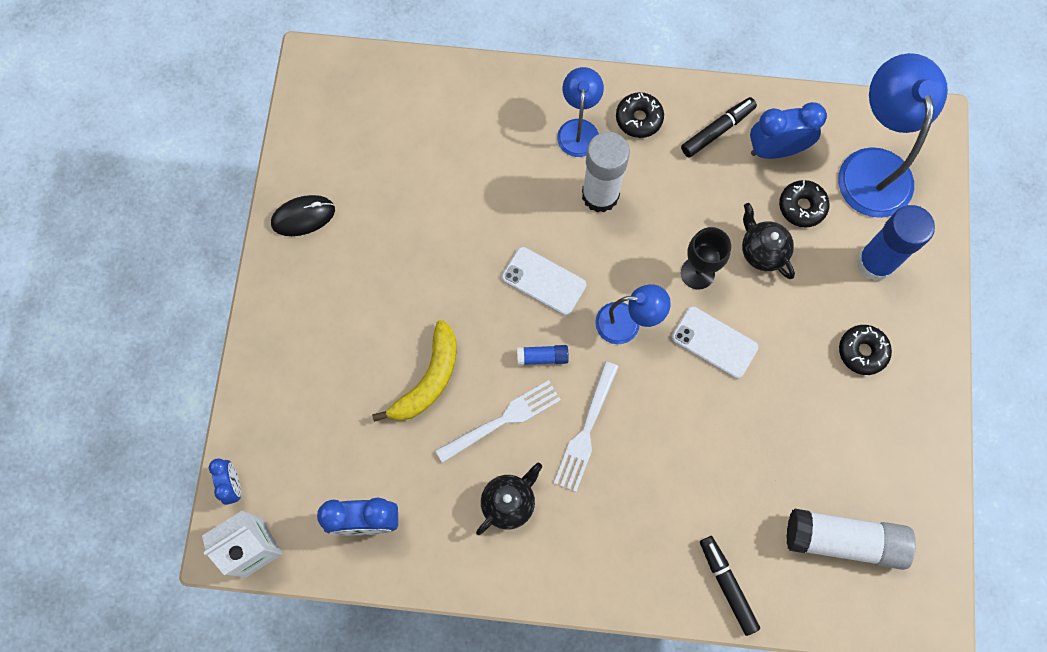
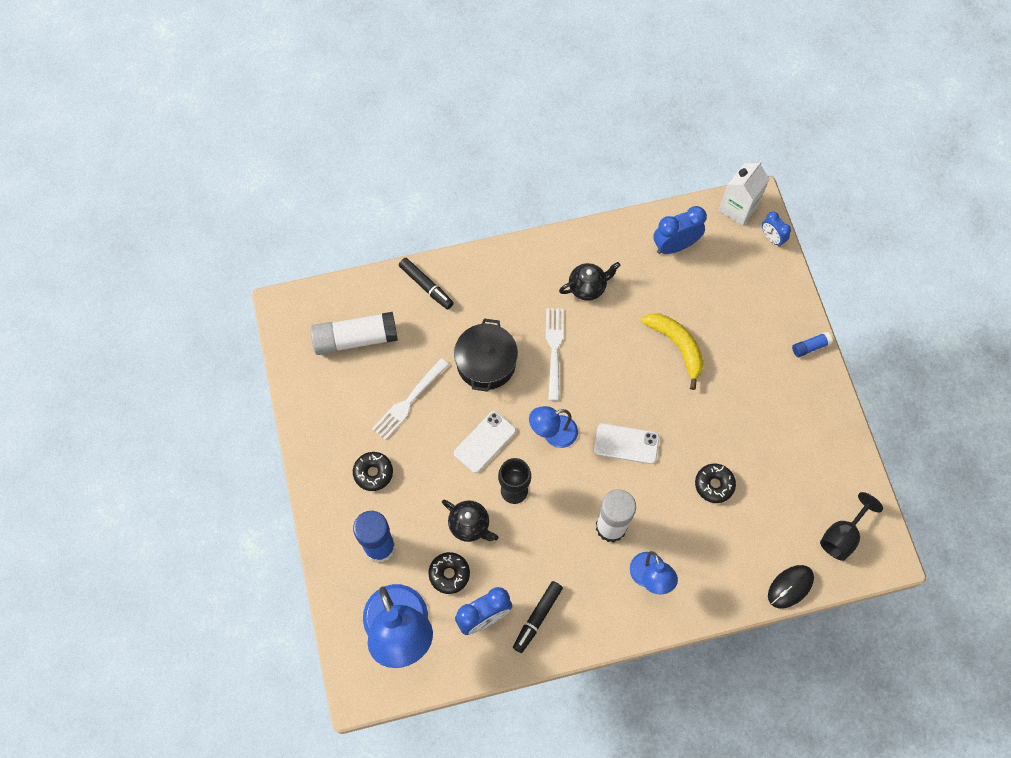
camera: 160 degrees right, 5 degrees down
black mouse [271,195,335,236] -> black mouse moved to [768,565,814,609]
yellow banana [372,320,456,422] -> yellow banana turned 135 degrees clockwise [641,313,704,390]
white fork [435,380,561,463] -> white fork moved to [372,358,449,440]
black teapot [476,463,542,535] -> black teapot turned 135 degrees counterclockwise [559,262,620,301]
blue glue stick [517,345,569,365] -> blue glue stick moved to [792,332,833,357]
black donut [616,92,664,138] -> black donut moved to [695,464,736,503]
white phone [672,307,758,379] -> white phone turned 60 degrees counterclockwise [454,411,516,473]
none -> black pot [454,318,518,392]
none -> black goblet [820,492,883,561]

